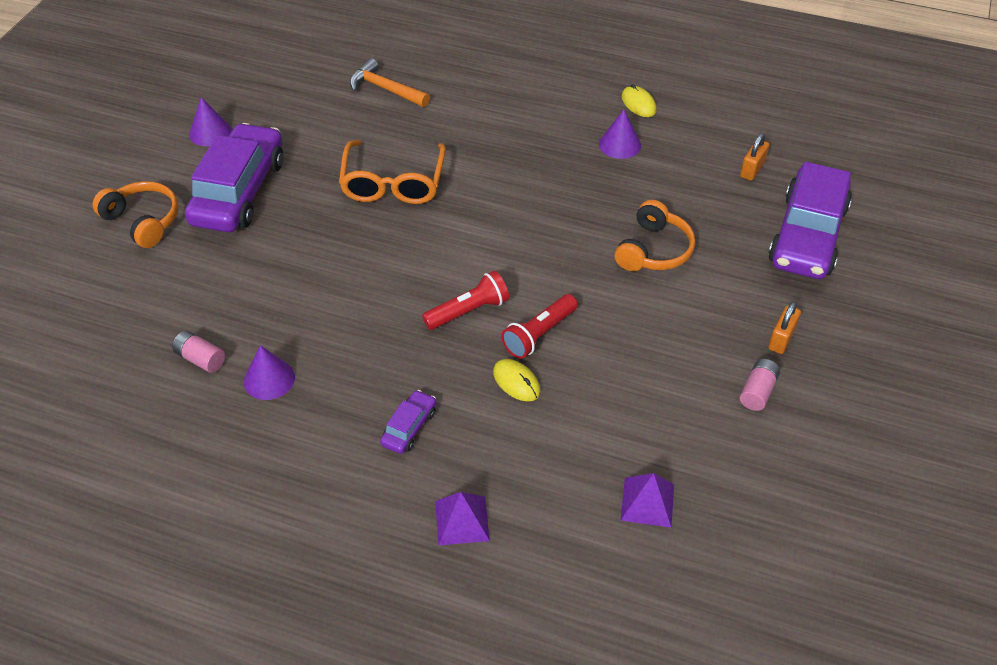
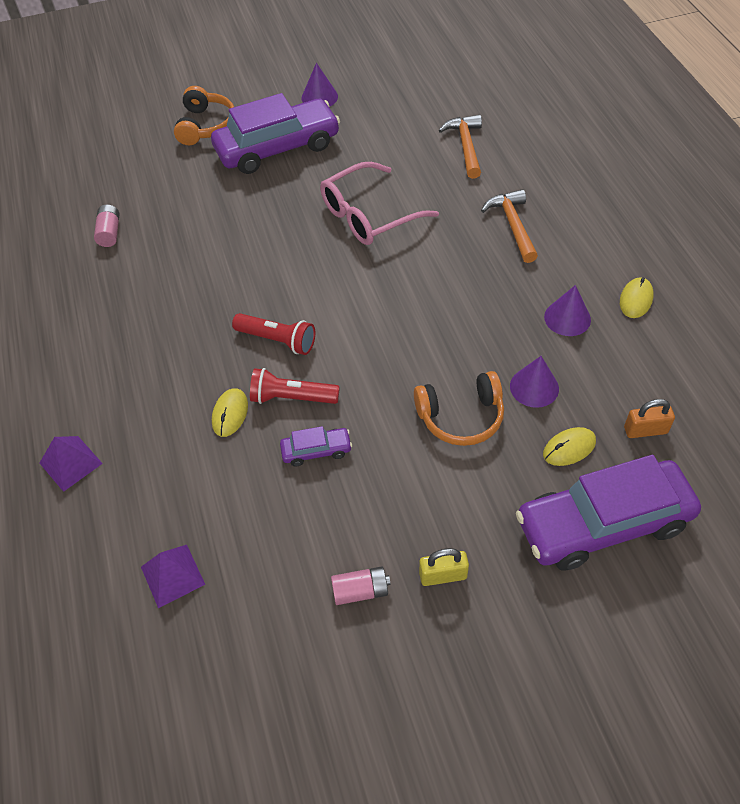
camera: 55 degrees right, 5 degrees up
purple cone [244,345,295,400] -> purple cone moved to [510,356,559,408]
orange glasses [339,140,446,204] -> pink glasses [320,162,439,245]
purple car [380,390,436,454] -> purple car moved to [280,426,352,467]
orange padlock [768,301,801,354] -> yellow padlock [419,548,469,586]
none -> orange hammer [481,189,538,263]
none -> yellow mouse [543,427,596,466]

